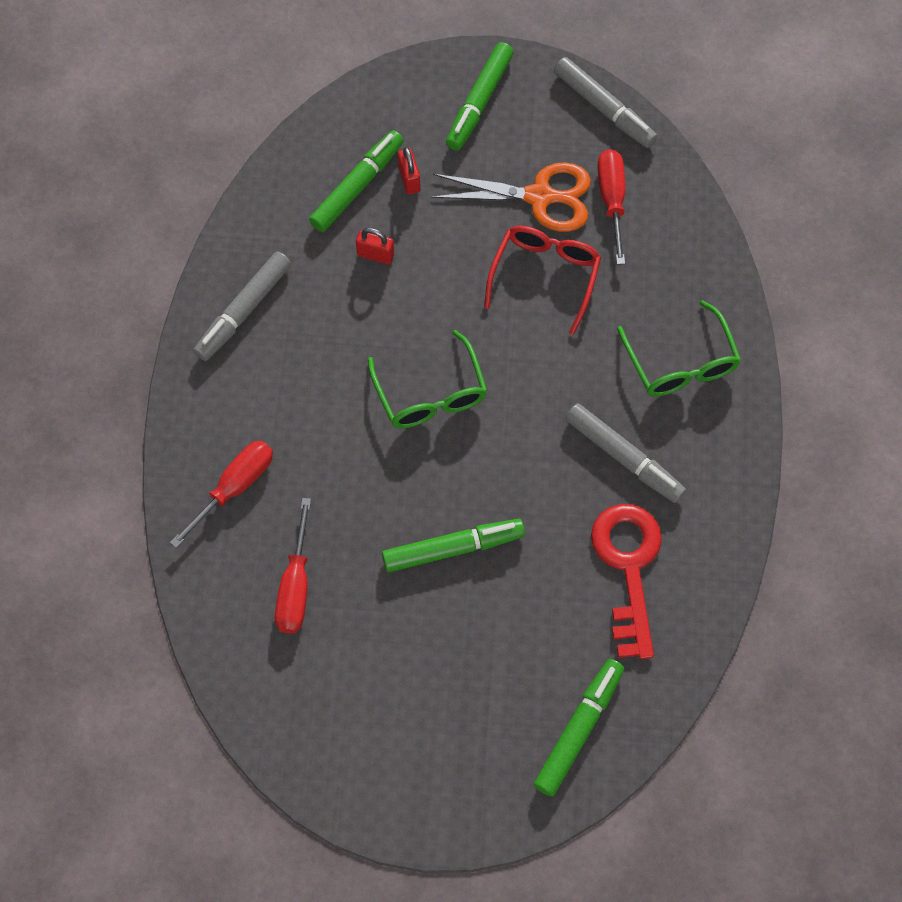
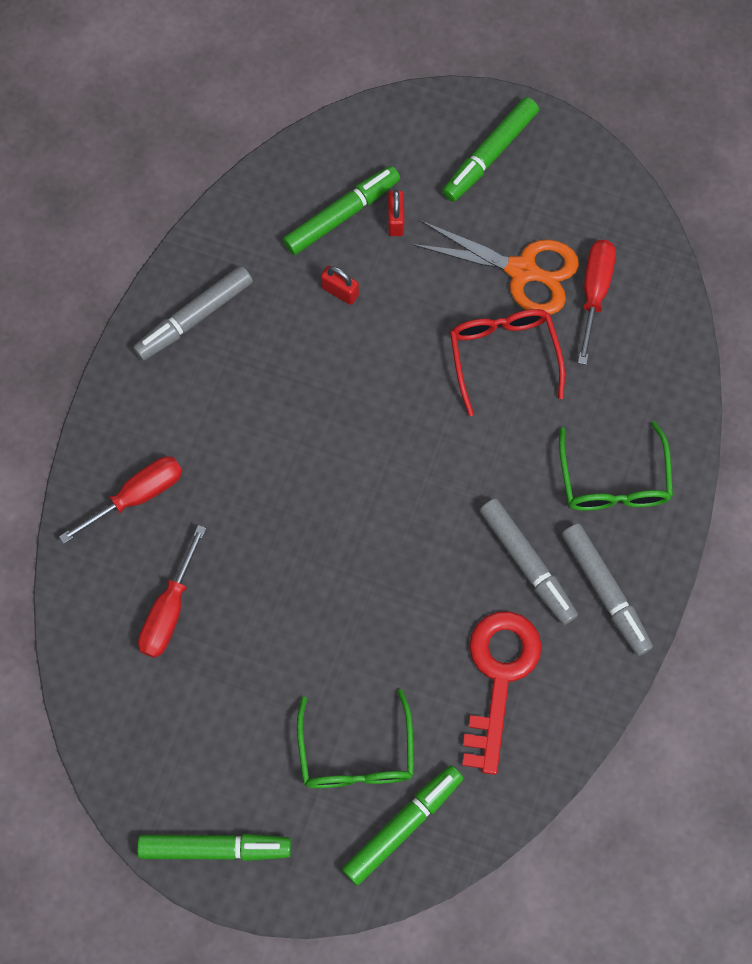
camera: 15 degrees right, 5 degrees up
green glasses [368,330,487,428] -> green glasses moved to [297,689,414,788]
green marker [382,519,525,572] -> green marker moved to [137,834,291,861]
red glasses [484,226,601,335] -> red glasses turned 45 degrees counterclockwise [450,309,565,416]
grey marker [554,57,657,148] -> grey marker moved to [561,523,653,656]

